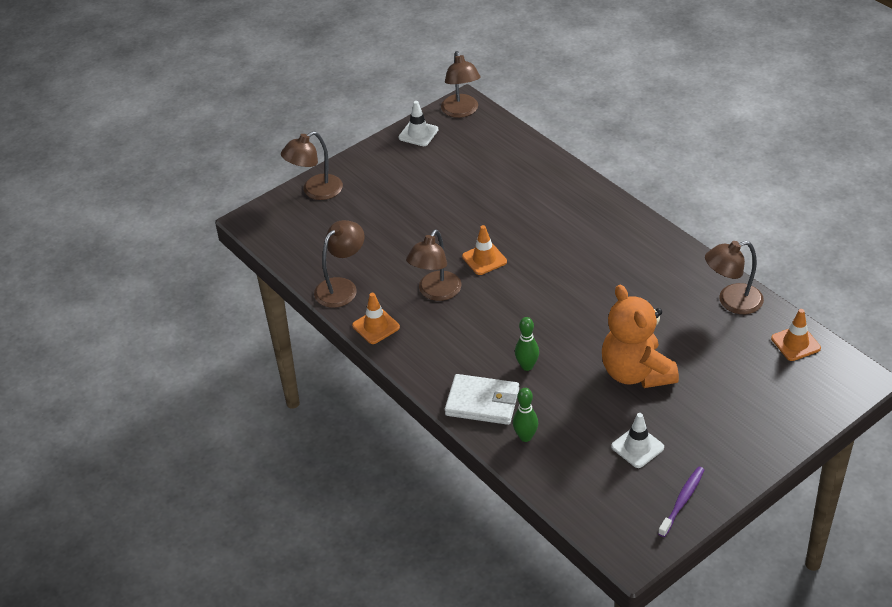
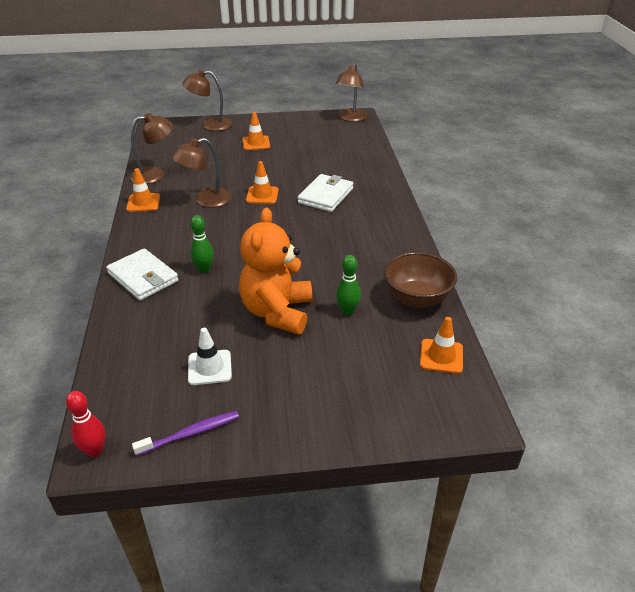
camera: 30 degrees right, 5 degrees down
white traffic cone [398,101,439,146] -> none
green bowling pin [513,388,538,442] -> green bowling pin moved to [336,255,361,315]
brown lamp [705,241,764,314] -> brown bowl [384,252,457,308]
none -> red bowling pin [66,391,106,457]
none -> orange traffic cone [242,112,270,150]
none -> white wallet [298,174,354,212]

